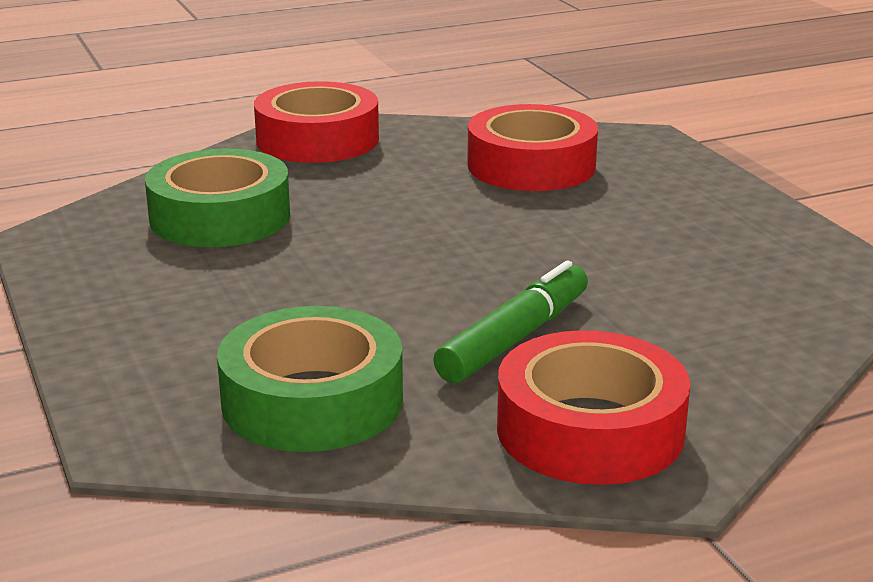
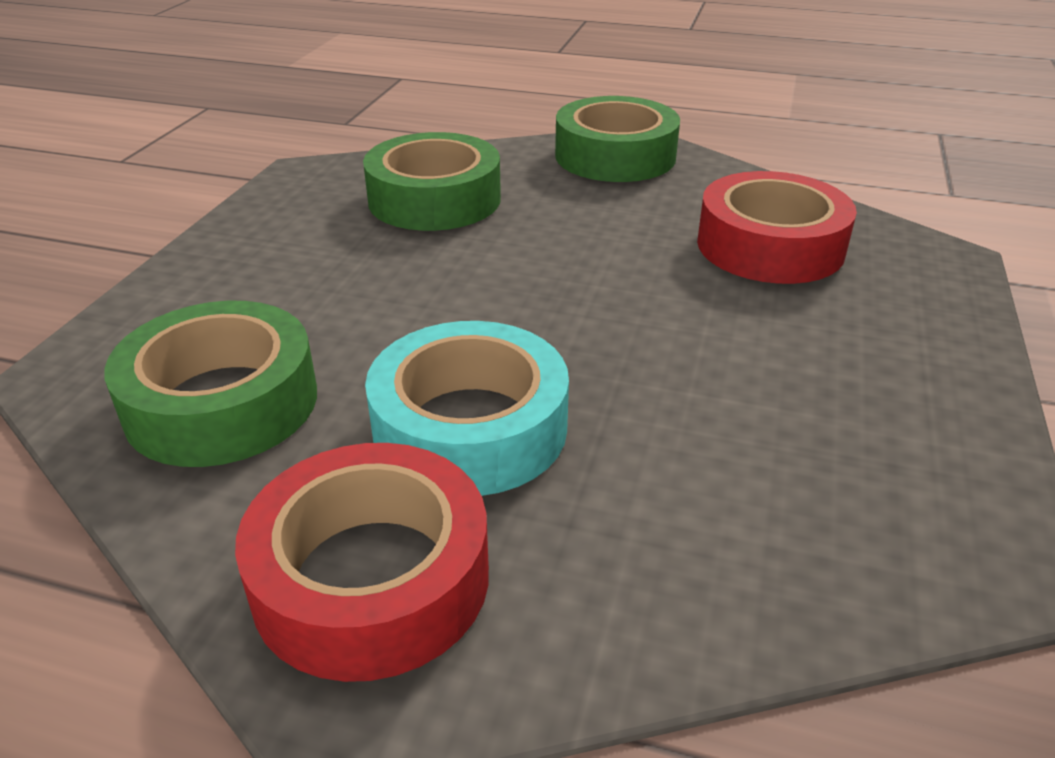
camera: 40 degrees right, 10 degrees up
red tape [254,81,379,163] -> green tape [555,96,680,182]
green marker [433,261,588,383] -> turquoise tape [365,321,569,496]

